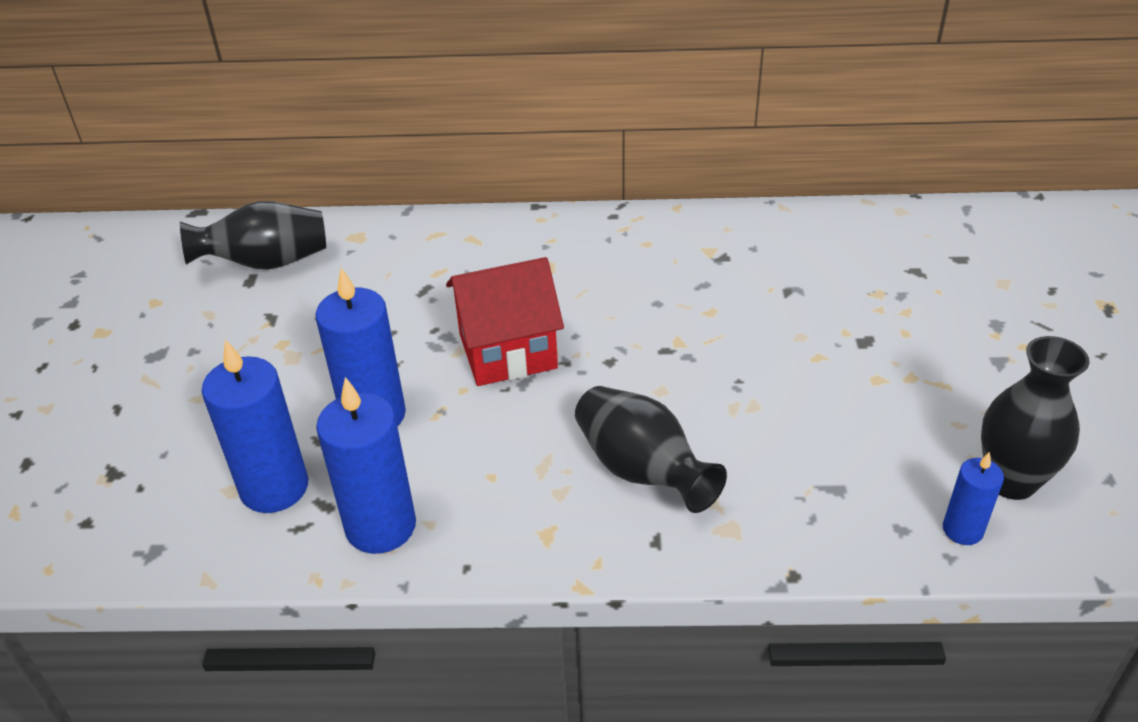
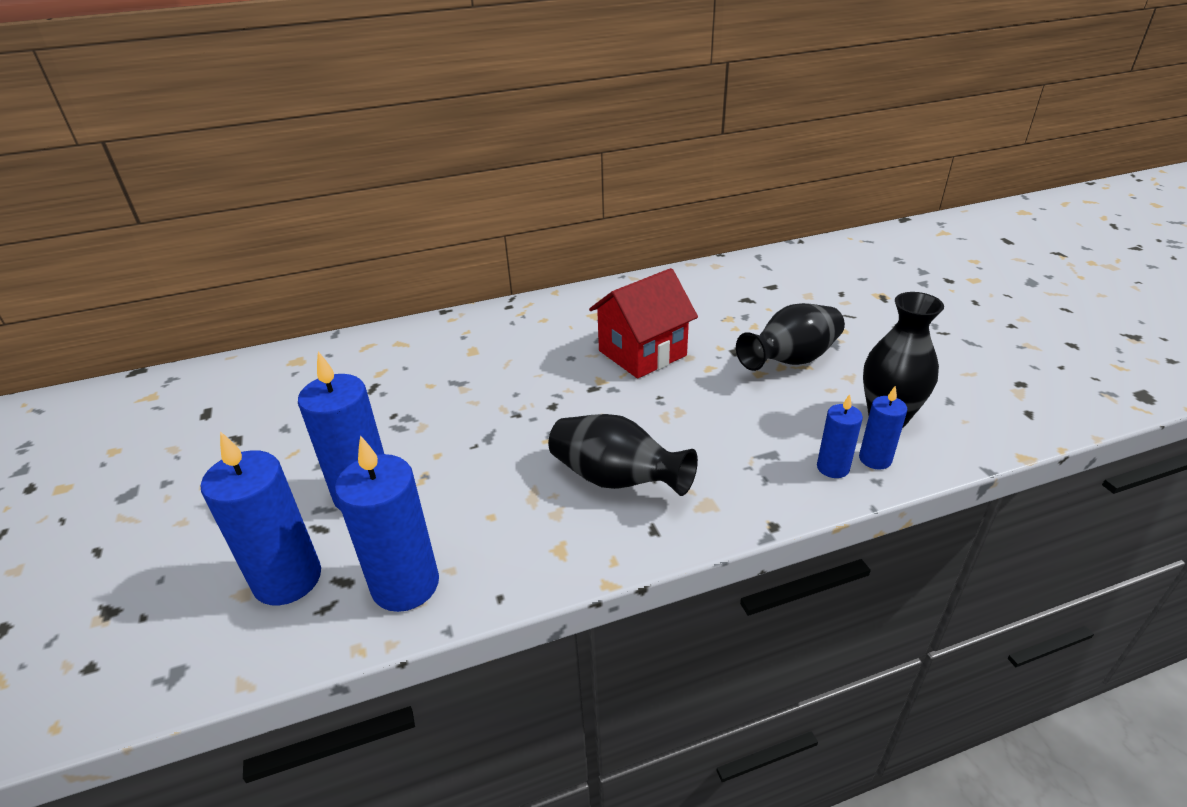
camera: 20 degrees left, 5 degrees down
black vase [180,201,326,270] -> black vase moved to [736,303,845,371]
red house [446,257,564,386] -> red house moved to [589,268,698,379]
none -> blue candle [817,394,863,478]

